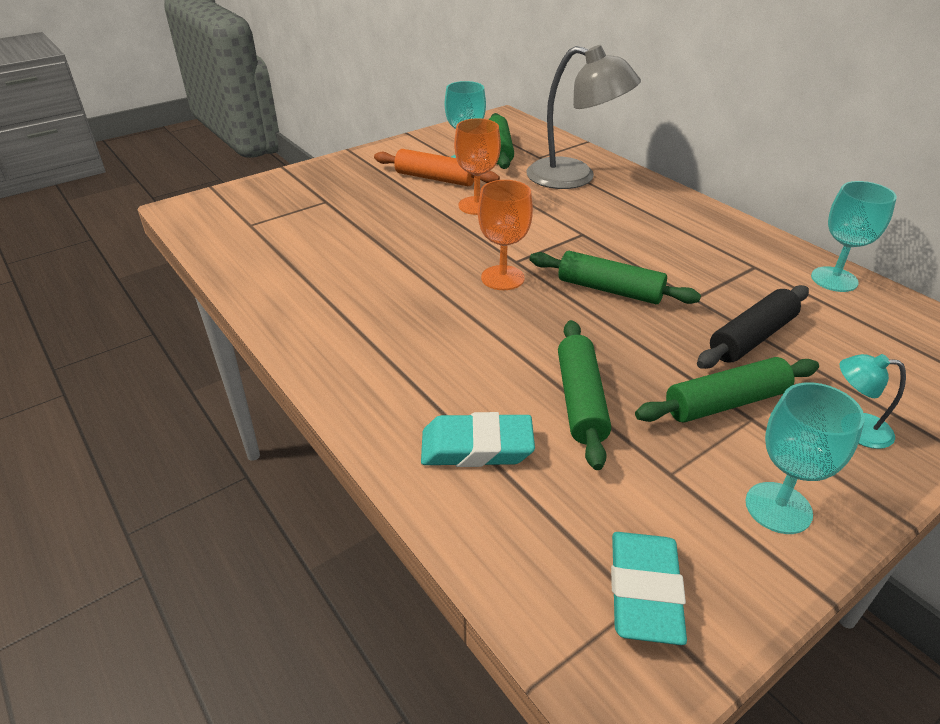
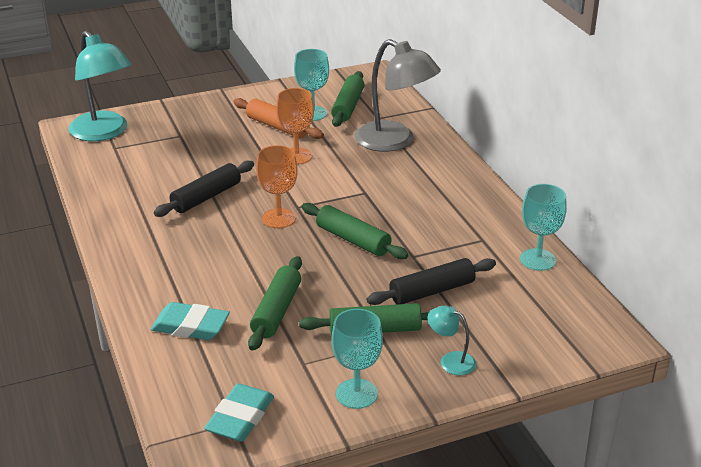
camera: 15 degrees right, 5 degrees down
none -> turquoise lamp [69,31,131,141]
none -> black rolling pin [154,161,254,217]

